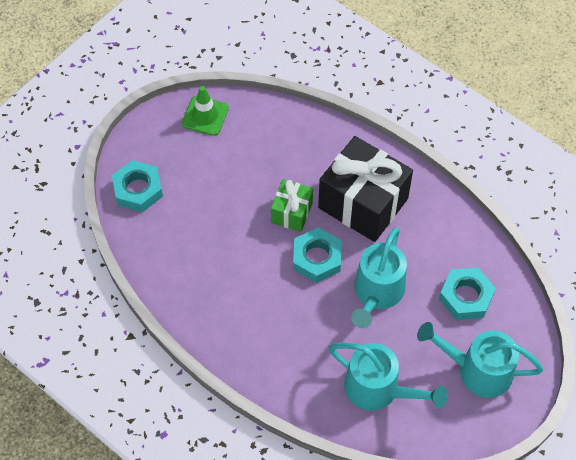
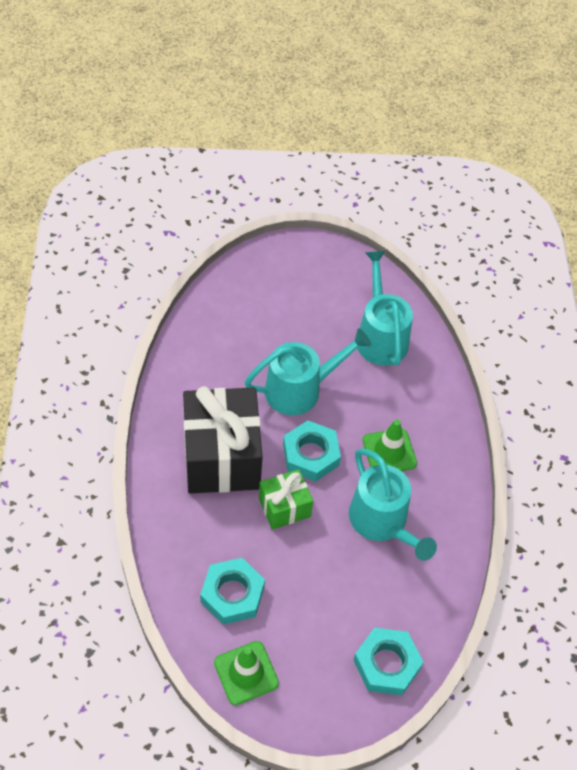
camera: 135 degrees left, 5 degrees down
turquoise watering can [417,322,543,398] -> turquoise watering can moved to [349,448,437,561]
turquoise nut [439,268,496,320] -> turquoise nut moved to [200,558,265,625]
none -> green traffic cone [363,420,417,471]

